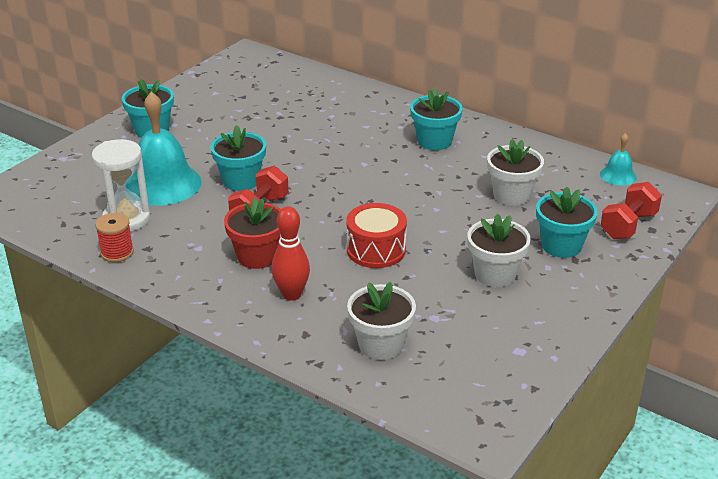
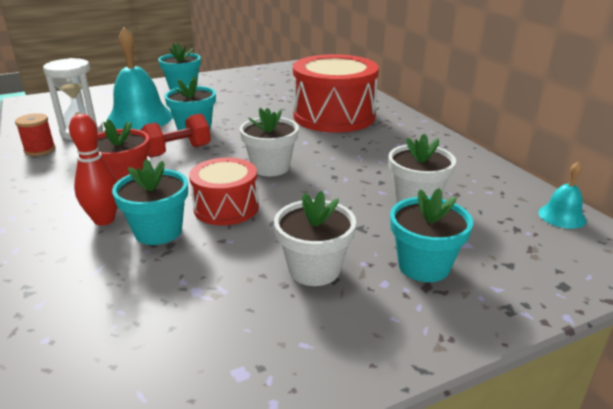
camera: 30 degrees right, 5 degrees down
white flower pot [347,282,416,360] -> white flower pot moved to [240,108,299,176]
turquoise flower pot [410,89,463,150] -> turquoise flower pot moved to [112,159,188,245]
red dumbbell [600,182,662,239] -> none
none -> red drum [293,54,379,133]

